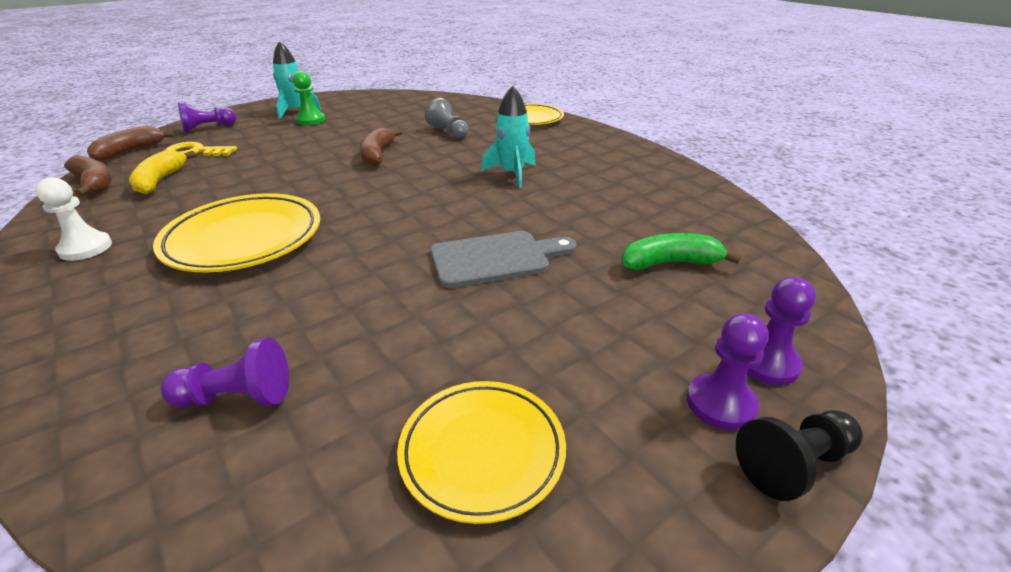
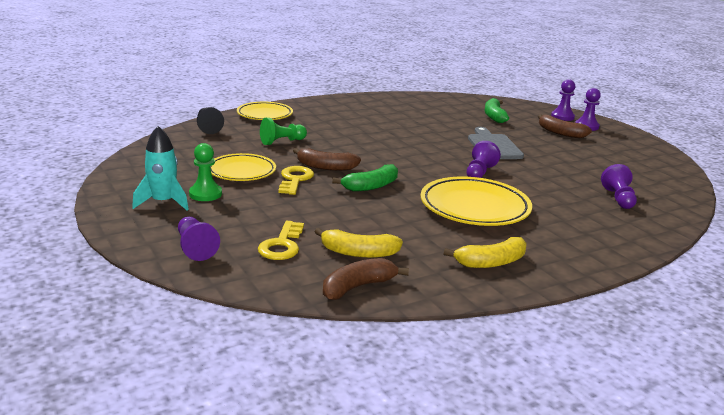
camera: 85 degrees left, 10 degrees down
white pawn [36,177,112,261] -> yellow banana [444,237,526,268]
brown banana [87,126,175,161] -> brown banana moved to [538,114,592,138]
yellow plate [397,381,566,524] -> yellow plate moved to [210,153,276,181]
grey pawn [425,98,469,139] -> green pawn [260,118,307,145]
turquoise rocket [481,85,536,188] -> none
black pawn [736,410,863,501] -> black pawn moved to [197,107,224,134]
none -> yellow key [278,166,314,195]
none -> green banana [332,164,398,192]
none -> purple pawn [467,141,501,178]

